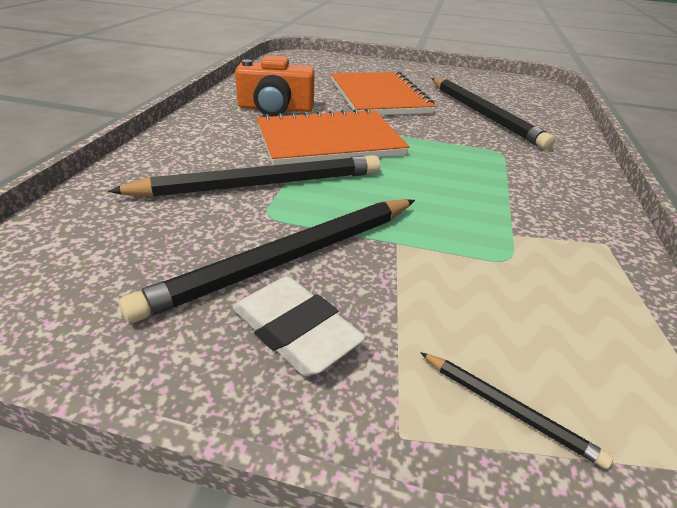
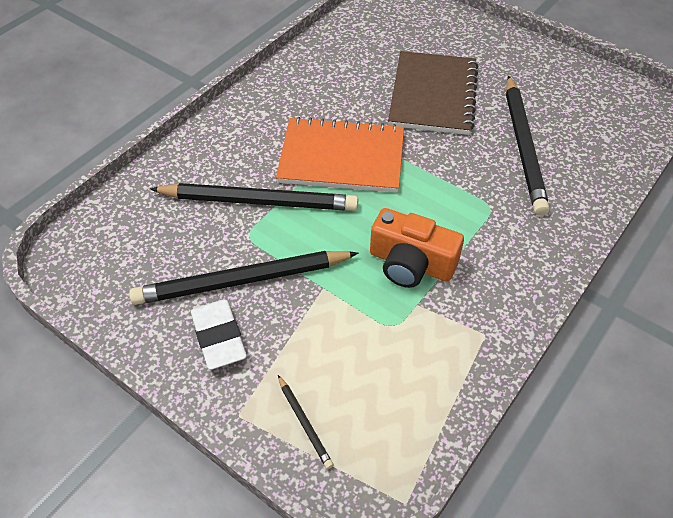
camera: 25 degrees right, 15 degrees up
orange camera [235,55,315,116] -> orange camera moved to [370,208,464,288]
orange notebook [331,71,436,115] -> brown notebook [388,51,478,135]

